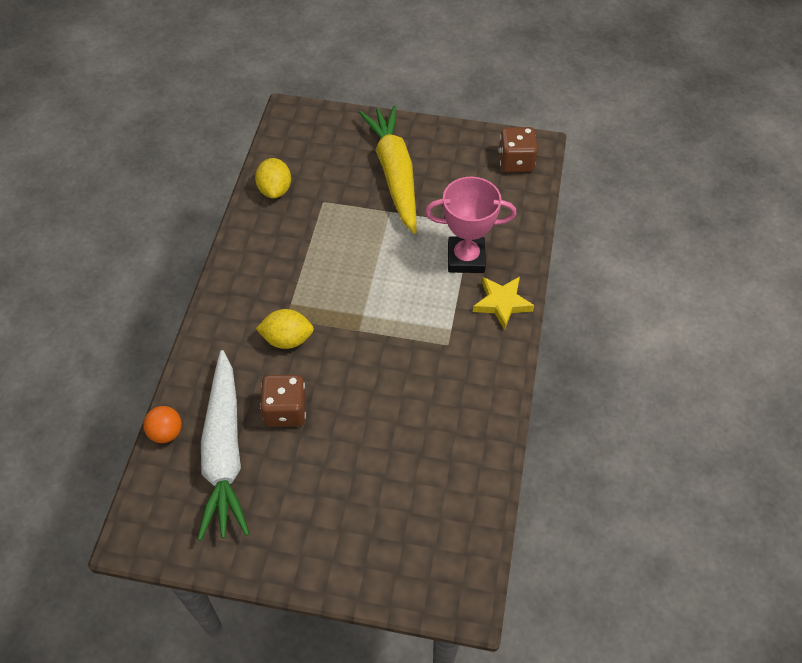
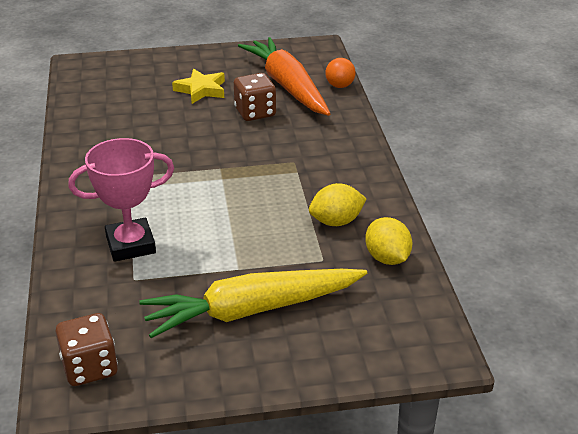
camera: 160 degrees right, 20 degrees down
white carrot [197,350,249,541] -> orange carrot [238,37,330,116]
yellow lemon [256,309,314,349] -> yellow lemon moved to [309,183,367,226]
yellow carrot [359,105,416,234] -> yellow carrot turned 105 degrees clockwise [139,269,367,338]
yellow star [473,277,535,330] -> yellow star moved to [172,69,225,104]

